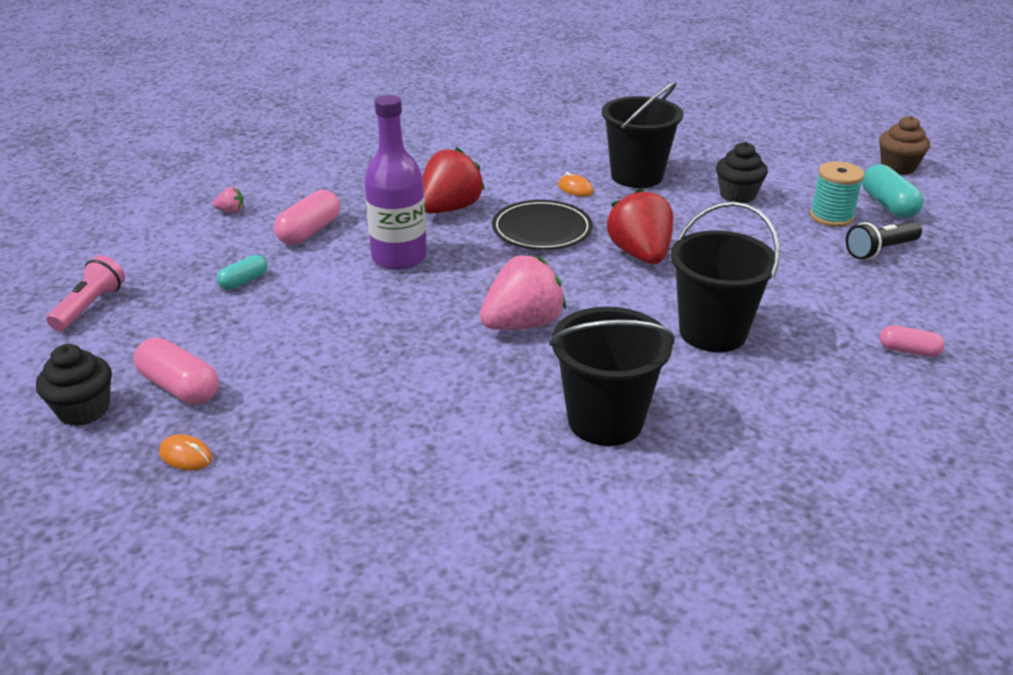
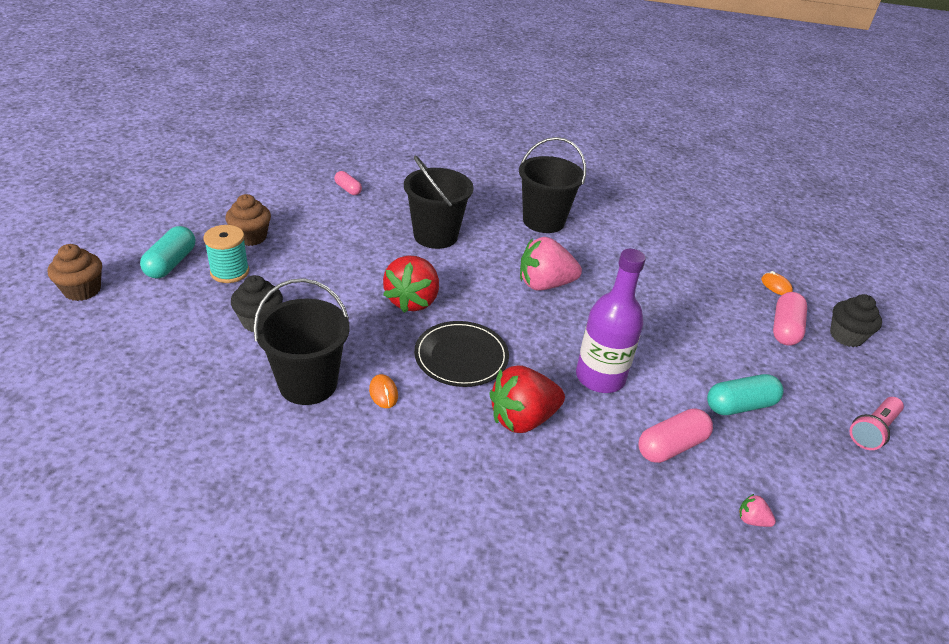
camera: 155 degrees left, 5 degrees up
pink capsule [134,338,219,404] -> pink capsule turned 45 degrees clockwise [773,292,807,346]
turquoise capsule [217,255,268,290] -> turquoise capsule [707,374,783,415], size x1.64
black flashlight [846,222,922,259] -> brown cupcake [225,194,271,246]

